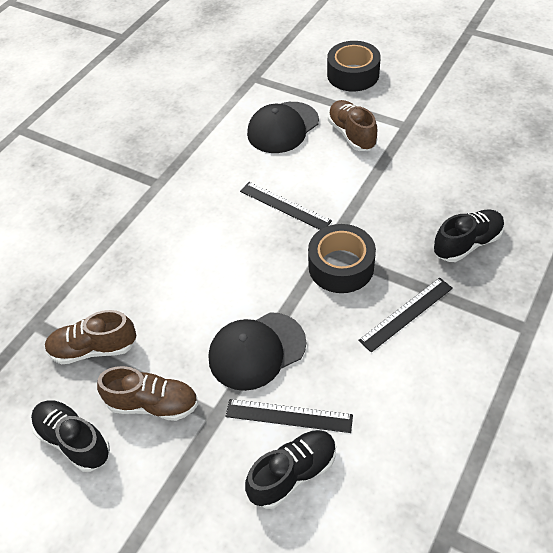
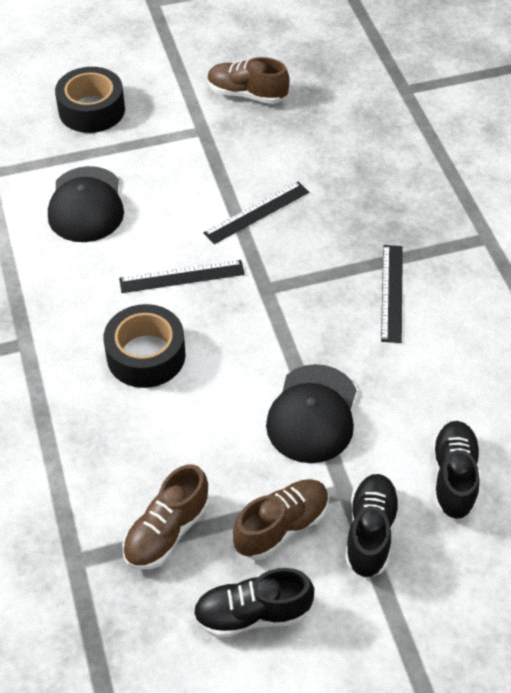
camera: 50 degrees left, 0 degrees up
black ruler [226,399,353,433] -> black ruler moved to [203,182,309,244]
black tape [308,224,376,293] -> black tape moved to [103,304,186,388]
brown shoe [328,100,378,151] -> brown shoe moved to [207,57,290,104]
black shoe [433,209,504,262] -> black shoe moved to [345,474,400,578]

